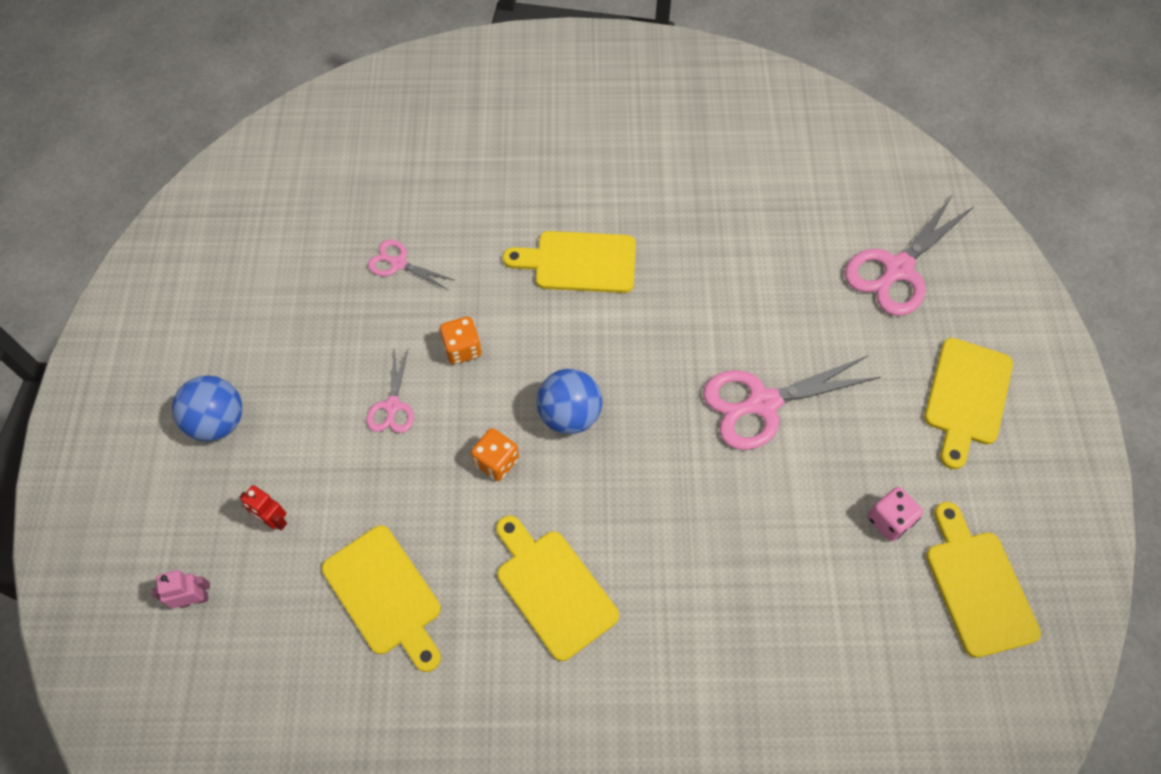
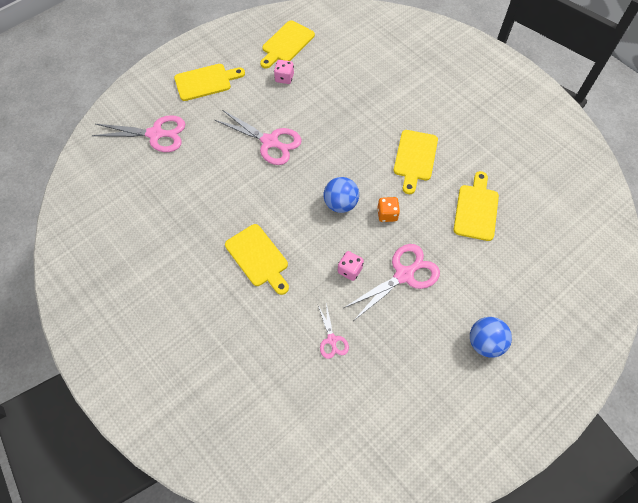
camera: 130 degrees left, 0 degrees up
pink robot [151,570,210,608] -> none
red robot [239,485,287,531] -> none
pink scissors [366,348,414,433] -> pink scissors [344,244,440,320], size x1.86
orange dice [440,317,482,364] -> pink dice [338,251,364,281]

